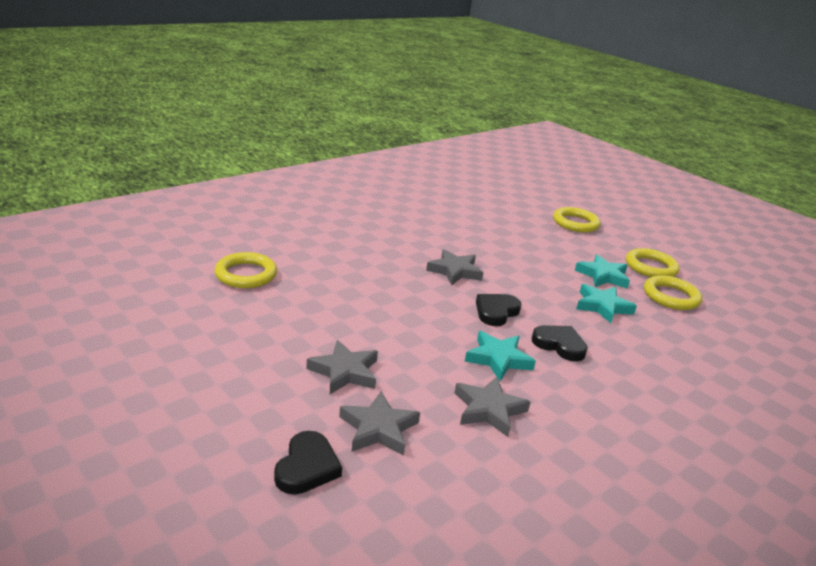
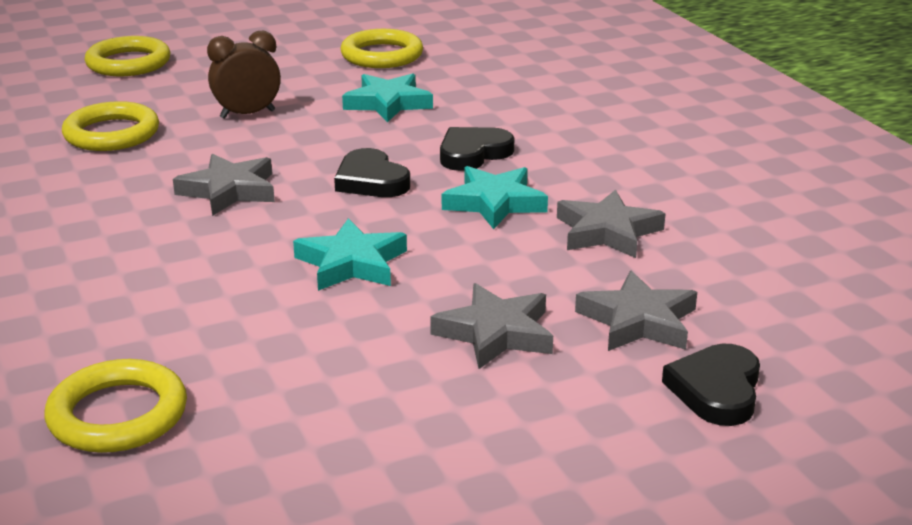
camera: 70 degrees left, 0 degrees up
black heart [274,431,342,495] -> black heart turned 105 degrees counterclockwise [662,344,760,426]
turquoise star [575,254,630,289] -> turquoise star moved to [293,218,407,291]
yellow ring [626,248,680,277] -> yellow ring moved to [62,101,159,151]
none -> brown clock [207,31,281,119]

